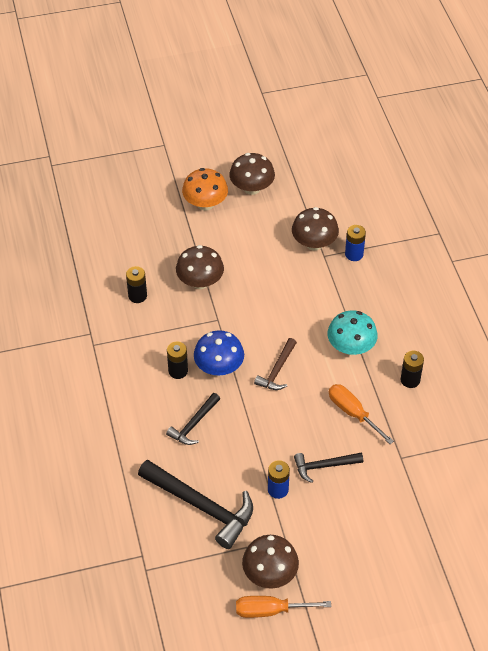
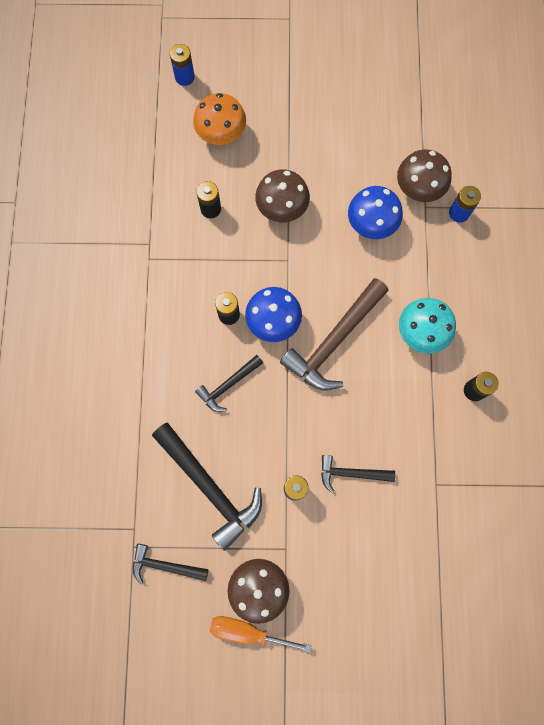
camera: 15 degrees right, 25 degrees up
orange mushroom [182,168,228,211] -> orange mushroom moved to [193,93,246,145]
brown mushroom [229,153,275,195] -> none
brown hammer [254,338,297,390] -> brown hammer [280,278,389,391], size x1.81
orange screwdriver [329,384,394,444] -> none
none -> black hammer [133,544,208,584]
none -> blue battery [170,44,195,86]
none -> blue mushroom [348,186,403,239]

